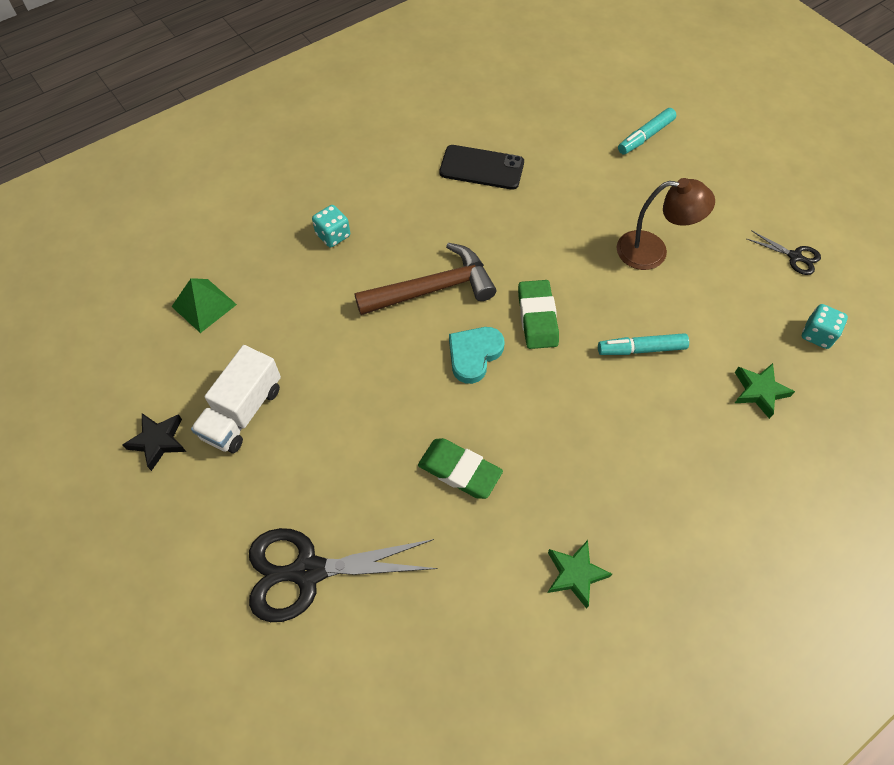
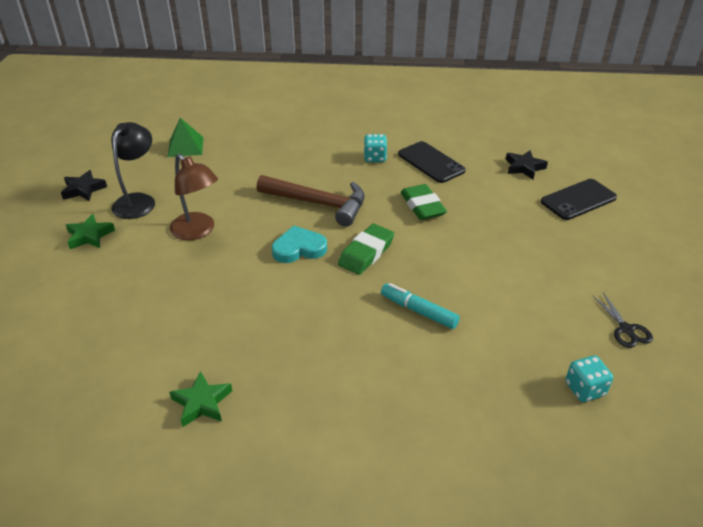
camera: 40 degrees right, 20 degrees down
white truck [191,345,281,453] -> black lamp [111,122,155,219]
black scissors [249,528,438,622] -> none
turquoise dice [312,205,350,247] -> turquoise dice moved to [364,134,387,162]
green eraser [418,438,503,499] -> green eraser moved to [401,184,447,220]
brown lamp [616,178,715,270] -> brown lamp moved to [170,154,218,240]
turquoise marker [618,108,676,154] -> black phone [541,179,617,220]
green star [735,363,795,419] -> green star moved to [66,214,115,249]
none -> black star [506,150,548,179]

